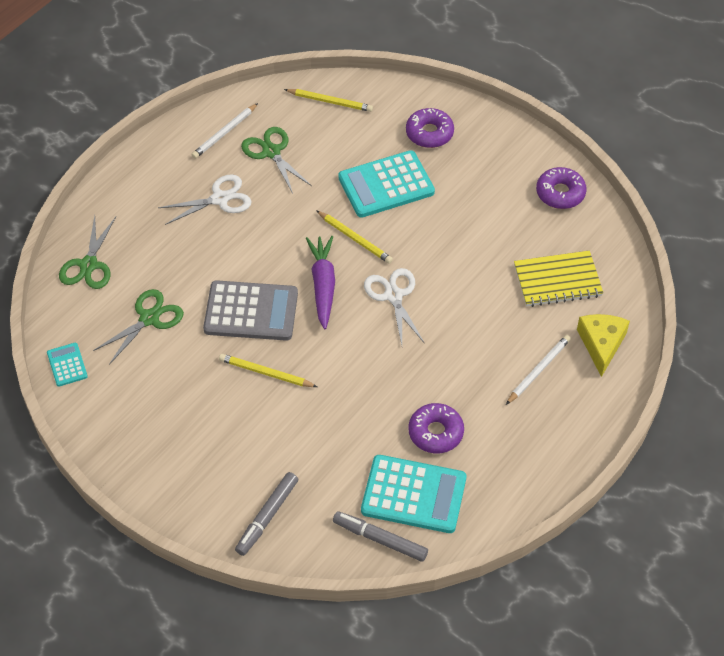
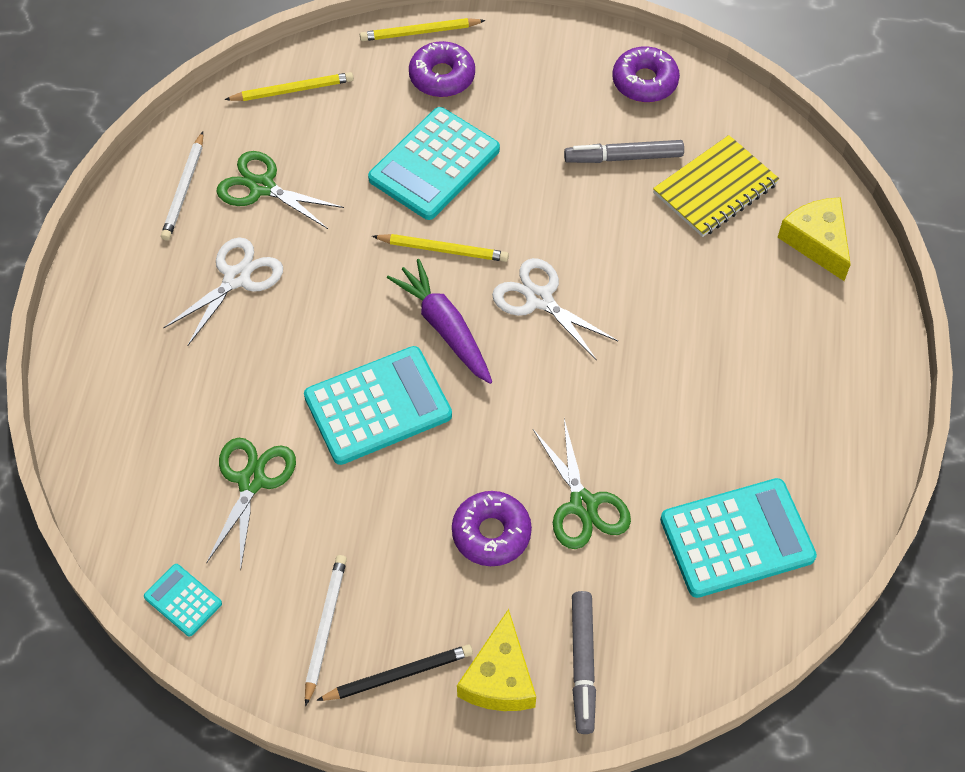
camera: 30 degrees left, 5 degrees up
green scissors [59,216,116,289] -> green scissors moved to [533,419,631,549]
grey calculator [203,280,298,341] -> turquoise calculator [304,346,452,465]
yellow pencil [219,354,317,387] -> yellow pencil moved to [360,18,486,41]
grey marker [333,511,428,562] -> grey marker moved to [564,140,684,163]
purple donut [409,403,464,453] -> purple donut moved to [452,491,532,566]
white pencil [506,335,571,405] -> white pencil moved to [305,555,347,706]
none -> black pencil [316,644,473,701]
none -> yellow cheese [457,609,536,711]

